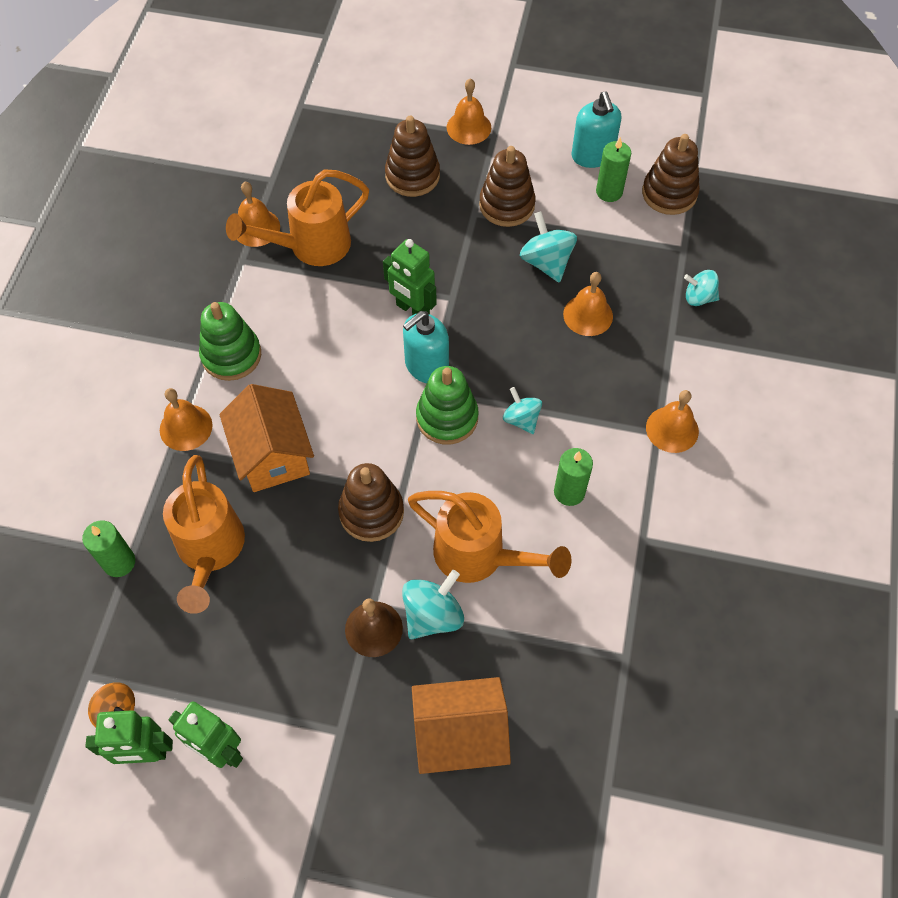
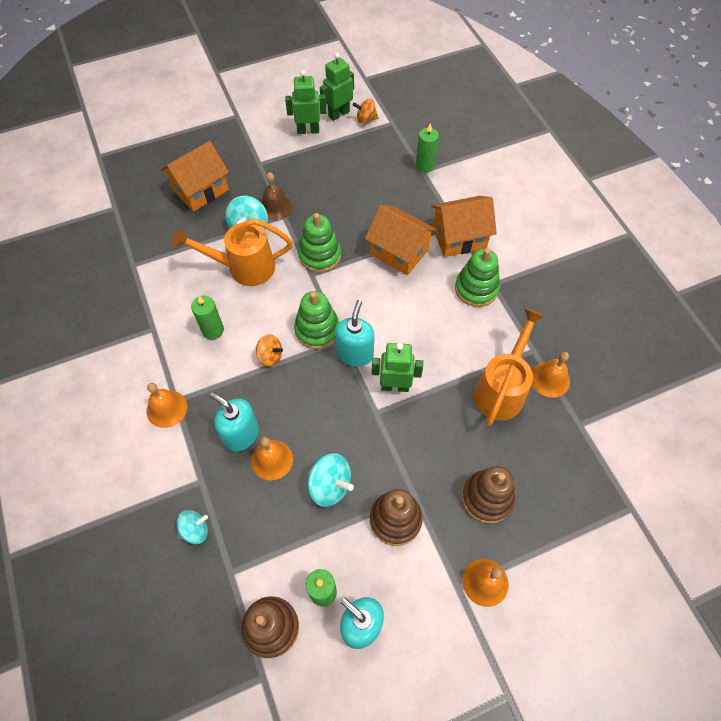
camera: 145 degrees right, 0 degrees up
orange bell [160,388,213,451] -> orange house [431,196,497,257]
orange watering can [163,455,245,614] -> none
brown stacking toy [338,463,404,542] -> green stacking toy [298,213,341,273]
turquoise spinning top [503,387,542,434] -> orange spinning top [256,334,283,366]
none -> turquoise soap dispenser [209,392,259,452]

